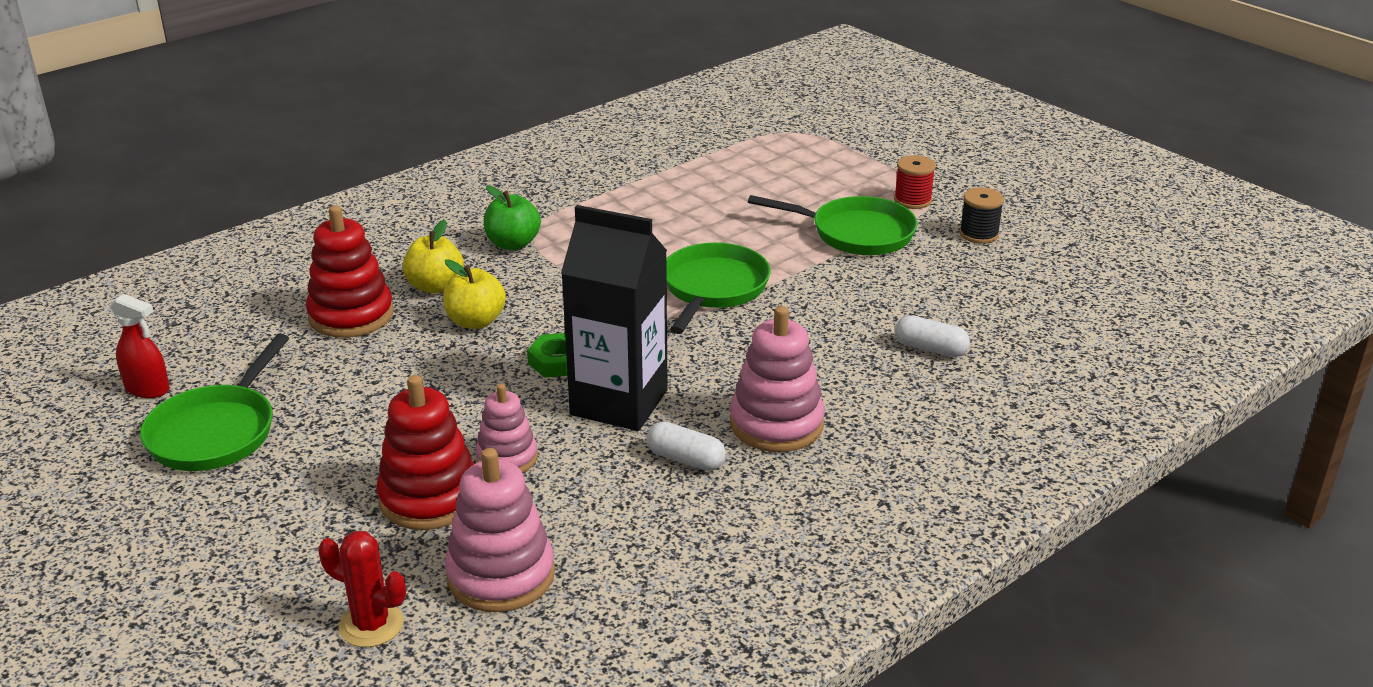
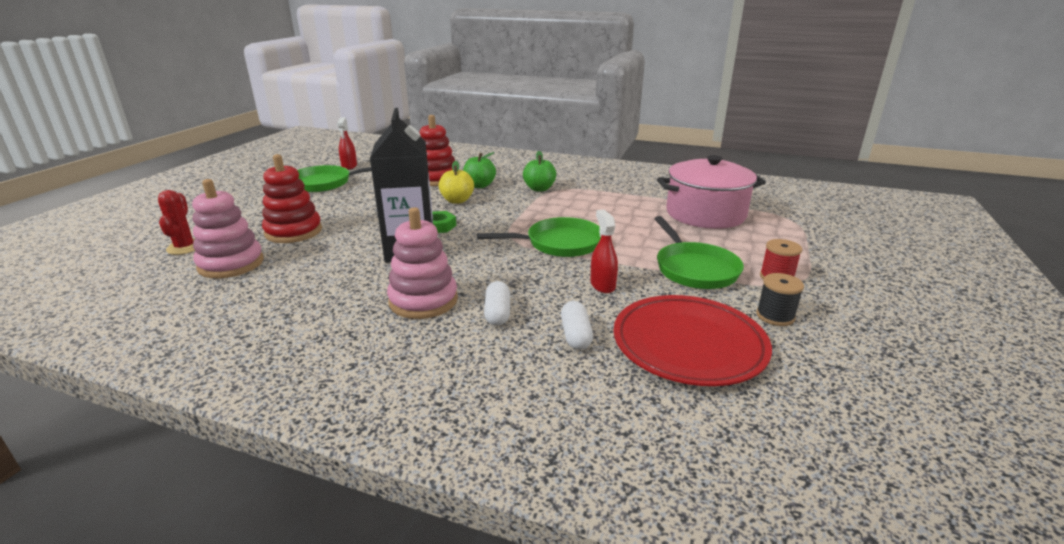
camera: 60 degrees right, 5 degrees down
yellow apple [403,220,464,294] -> green apple [463,152,496,188]
pink stacking toy [475,384,538,473] -> none
white capsule [647,422,726,471] -> white capsule moved to [484,281,510,326]
none -> red spray bottle [590,210,618,293]
none -> red plate [614,295,772,386]
none -> pink pot [657,155,766,229]

